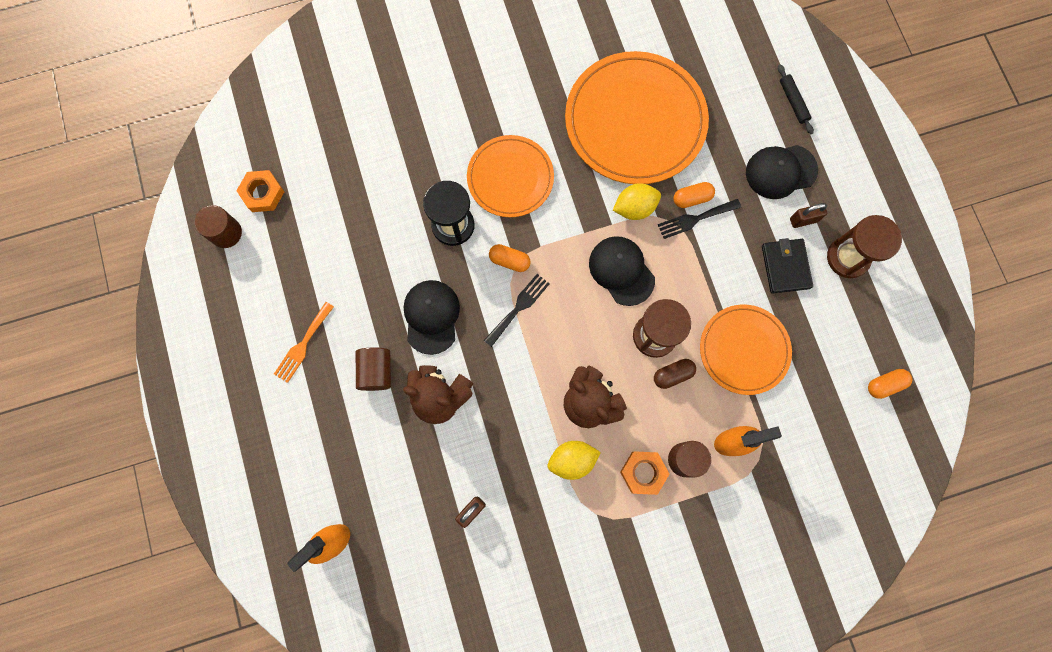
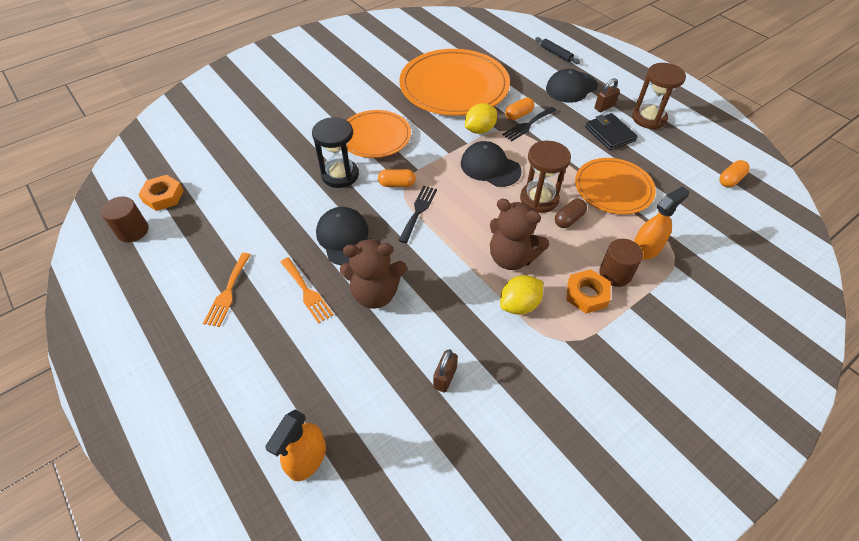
camera: 20 degrees left, 25 degrees down
brown cylinder [356,347,391,391] -> orange fork [281,257,334,324]

